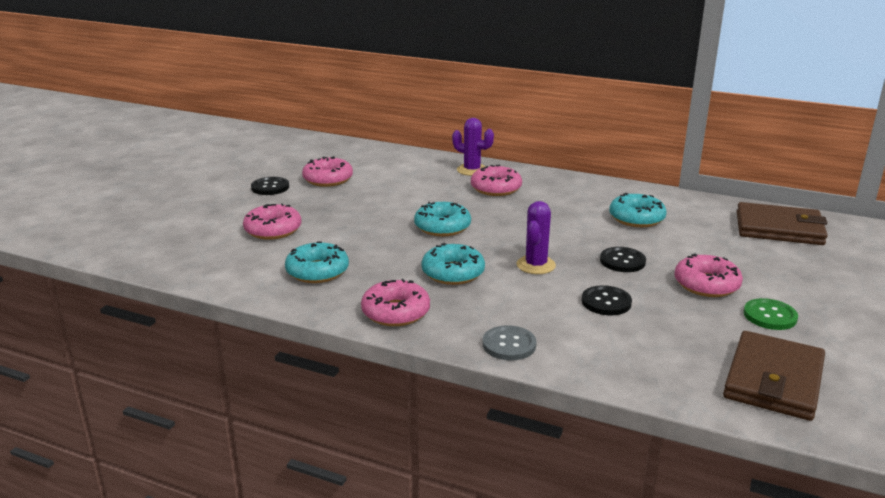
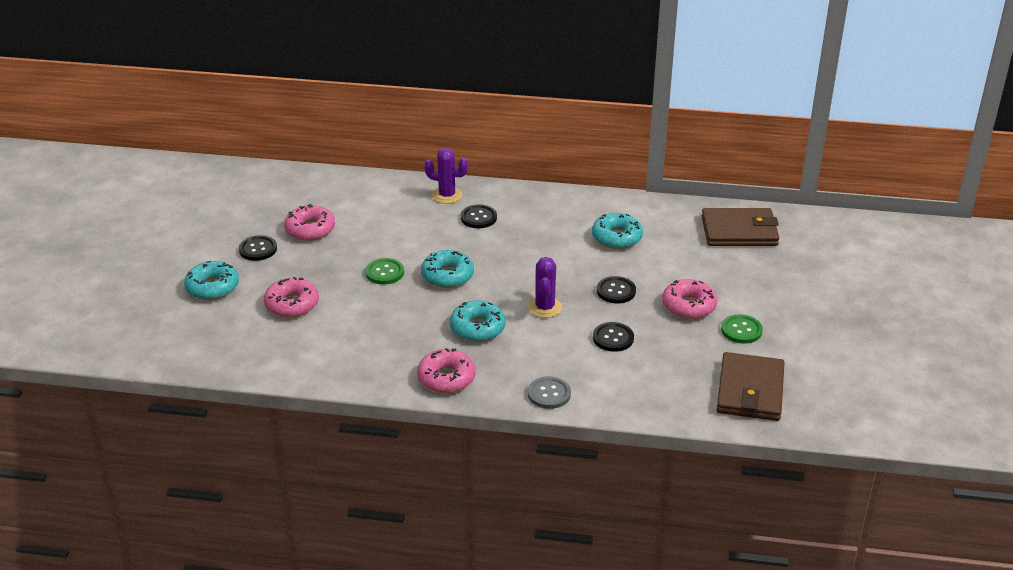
camera: 15 degrees left, 10 degrees up
turquoise donut [285,242,349,283] -> turquoise donut moved to [184,261,239,300]
pink donut [471,165,522,196] -> black button [461,204,497,228]
none -> green button [365,258,404,284]

